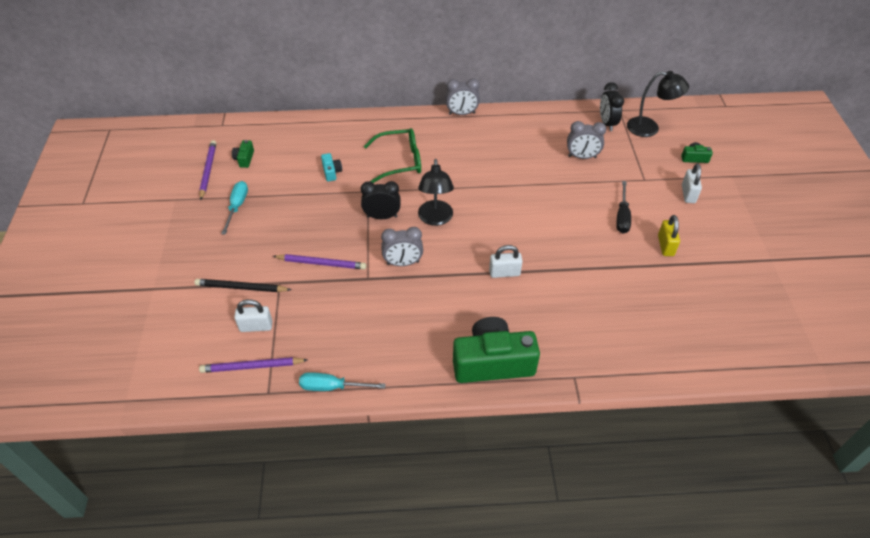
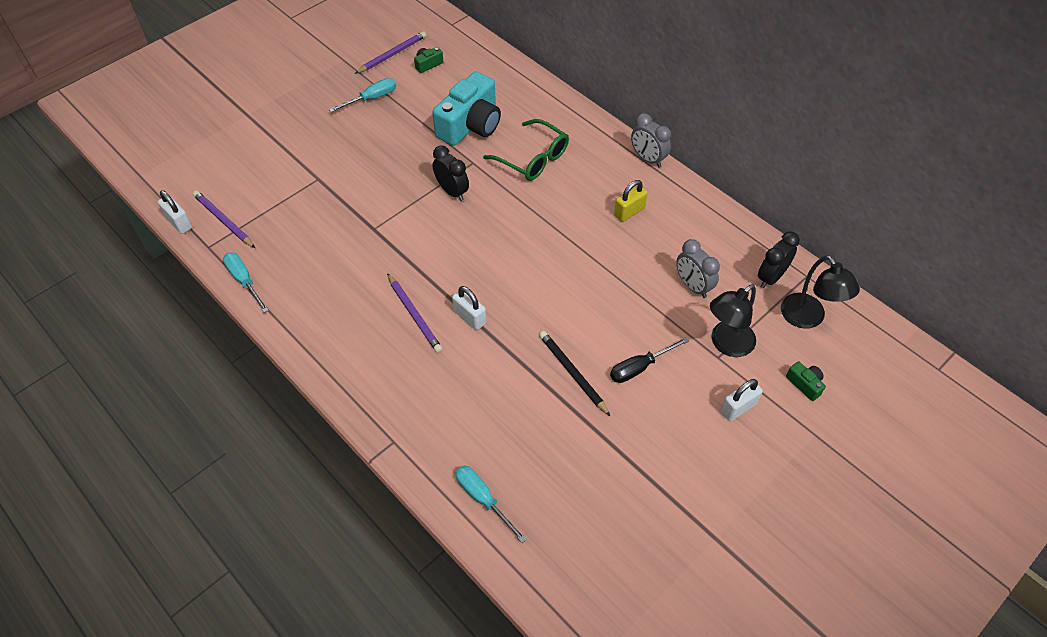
camera: 50 degrees right, 5 degrees up
black pencil [194,279,291,292] -> black pencil moved to [539,331,610,416]
white padlock [234,299,272,332] -> white padlock moved to [158,190,192,234]
purple pencil [273,254,366,270] -> purple pencil moved to [387,273,443,353]
turquoise camera [321,153,342,182] -> turquoise camera [432,72,501,146], size x2.38
grey clock [381,227,423,266] -> none
black lamp [418,159,454,226] -> black lamp moved to [710,284,756,357]
green camera [453,317,540,383] -> none
yellow padlock [658,215,680,256] -> yellow padlock moved to [614,180,648,222]
none -> turquoise screwdriver [456,466,527,543]

